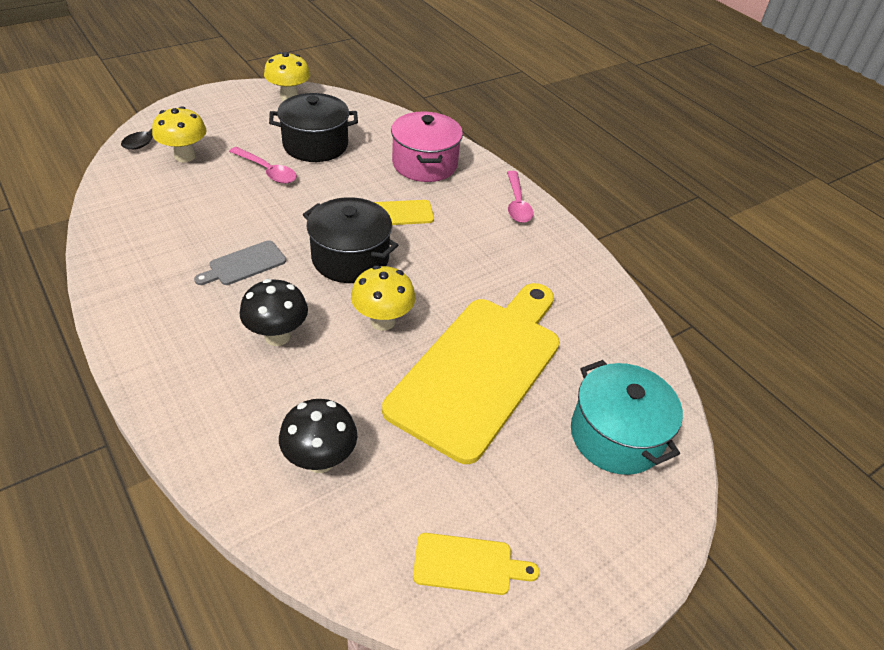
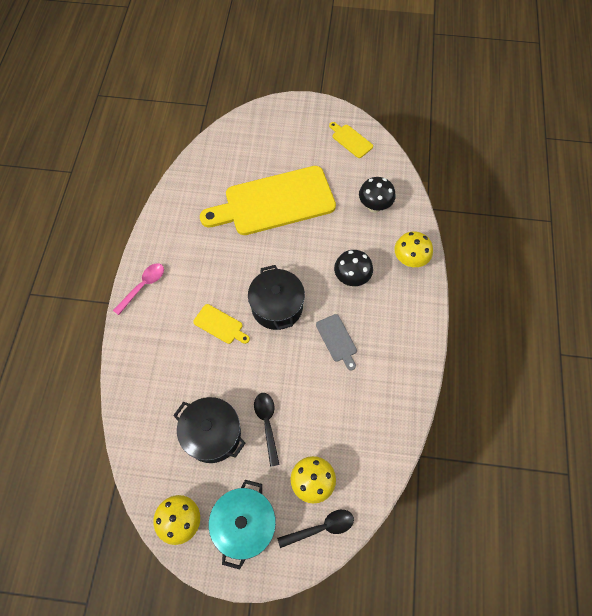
camera: 135 degrees left, 20 degrees up
grey cutting board [194,240,286,285] -> grey cutting board turned 60 degrees clockwise [316,314,357,371]
pink spoon [229,147,297,184] -> black spoon [254,393,280,467]
yellow mushroom [351,266,416,331] -> yellow mushroom moved to [394,231,433,267]
pink pot [391,112,463,182] -> none
turquoise pot [571,360,683,475] -> turquoise pot moved to [209,480,276,570]

